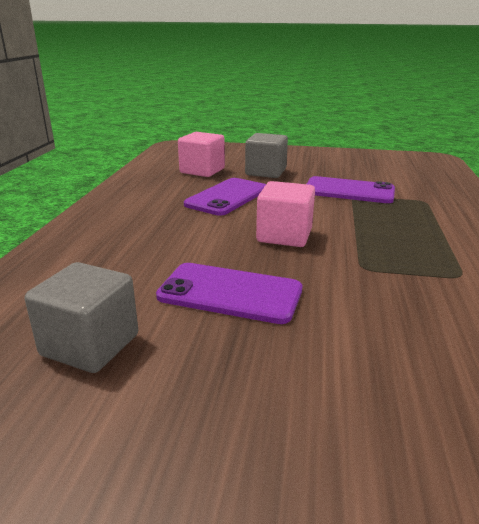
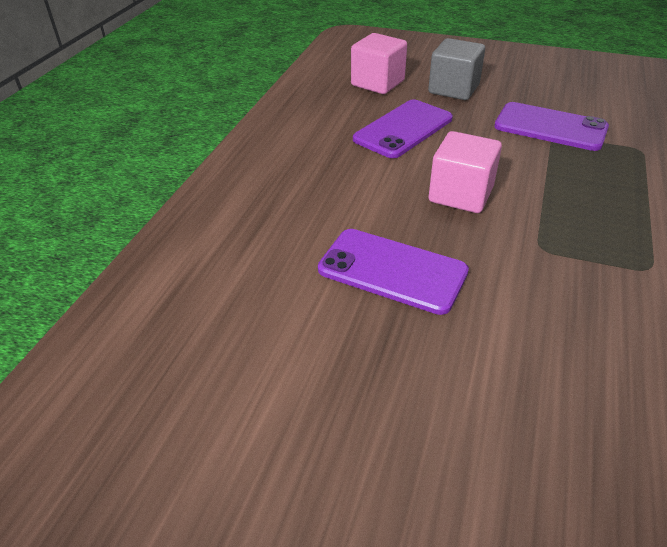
camera: 10 degrees right, 15 degrees up
grey cube [25,262,138,373] -> none

